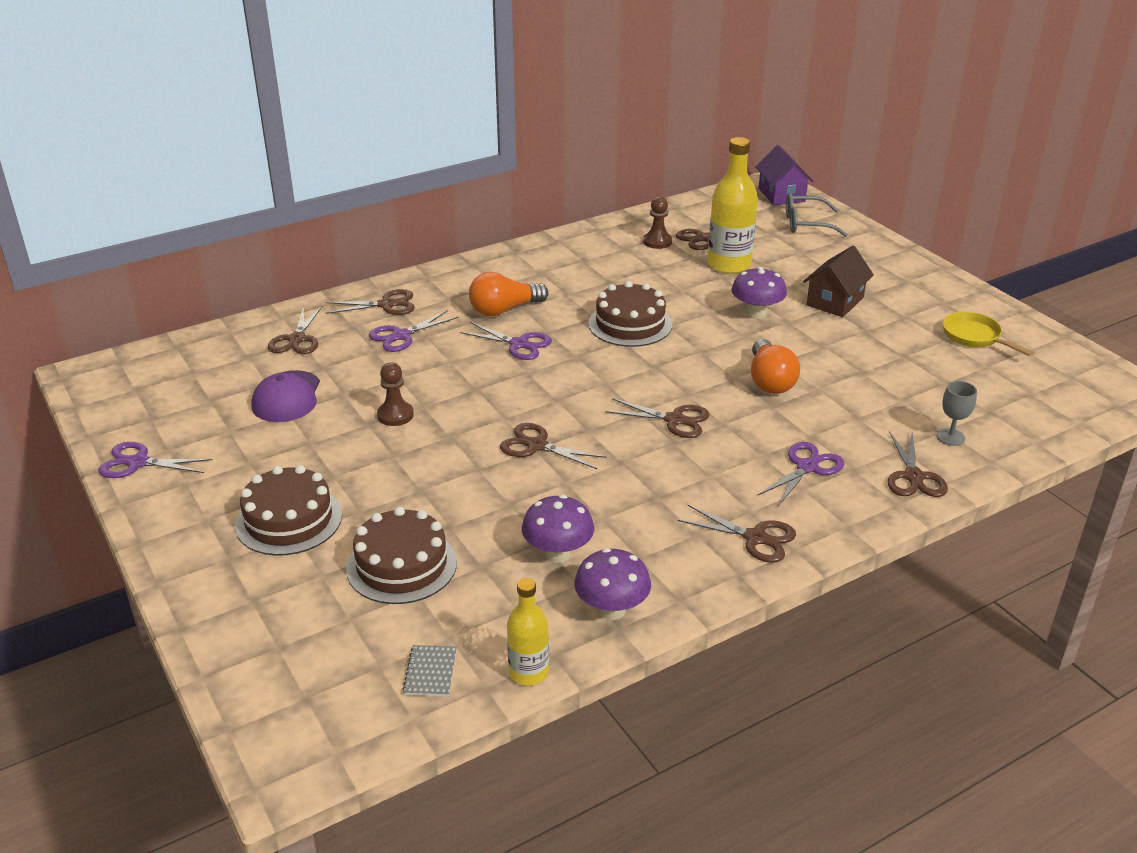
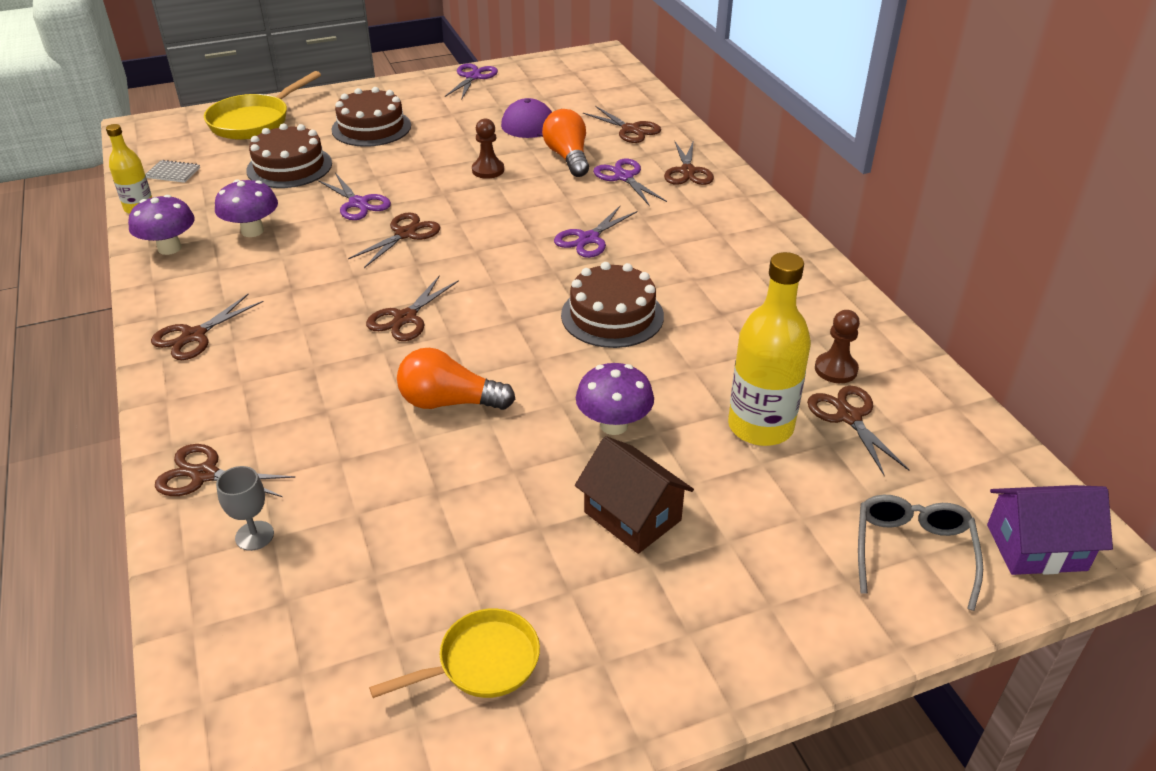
camera: 100 degrees right, 5 degrees up
brown scissors [268,306,322,354] -> brown scissors turned 150 degrees counterclockwise [583,106,661,143]
orange light bulb [469,272,548,316] -> orange light bulb moved to [542,109,589,177]
purple scissors [757,442,844,506] -> purple scissors moved to [317,173,391,220]
none -> yellow pan [204,71,321,140]

